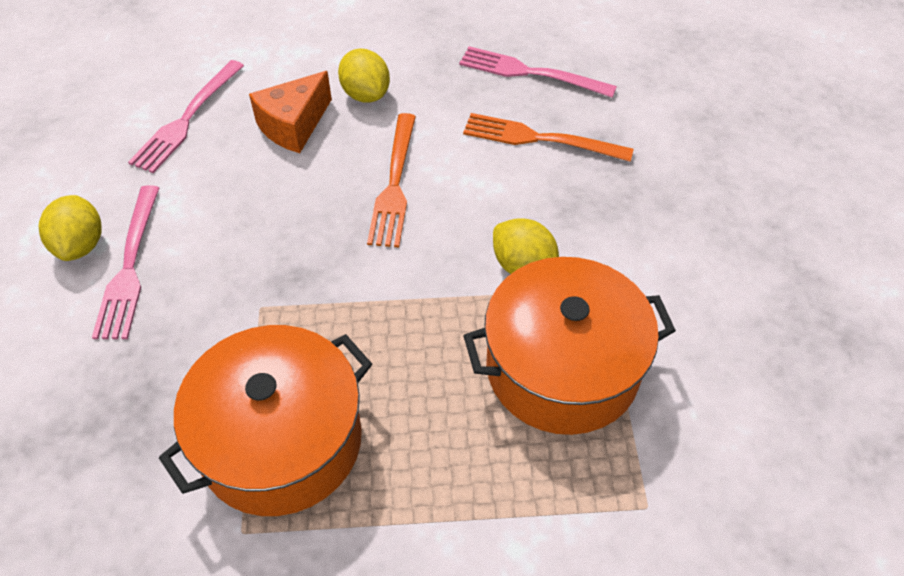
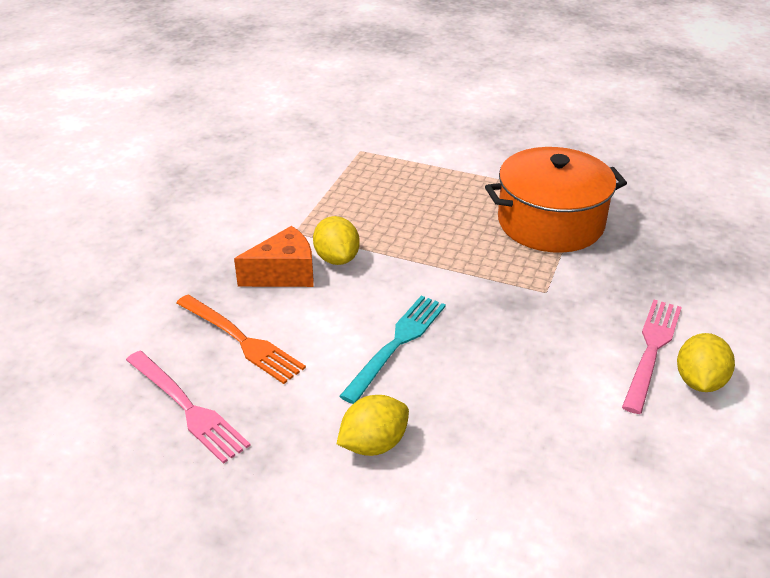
camera: 155 degrees left, 15 degrees down
pink fork [128,60,244,173] -> none
orange cheese [249,71,332,153] -> orange cheese moved to [234,226,314,287]
yellow lemon [338,48,390,103] -> yellow lemon turned 60 degrees clockwise [337,395,409,456]
orange fork [367,113,416,247] -> turquoise fork [339,296,446,404]
orange pot [464,257,676,435] -> none

